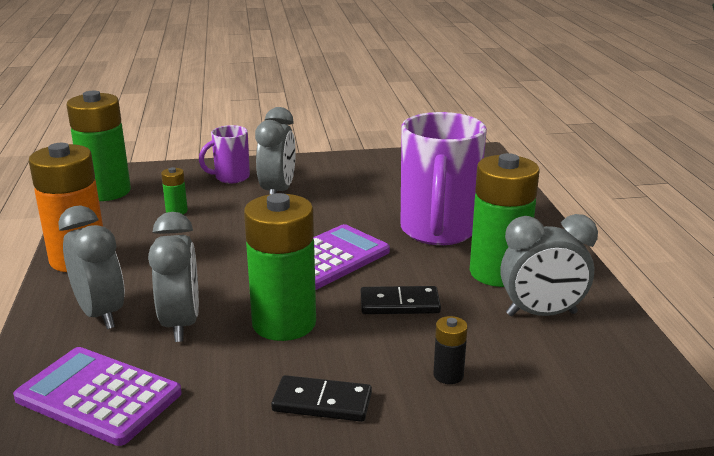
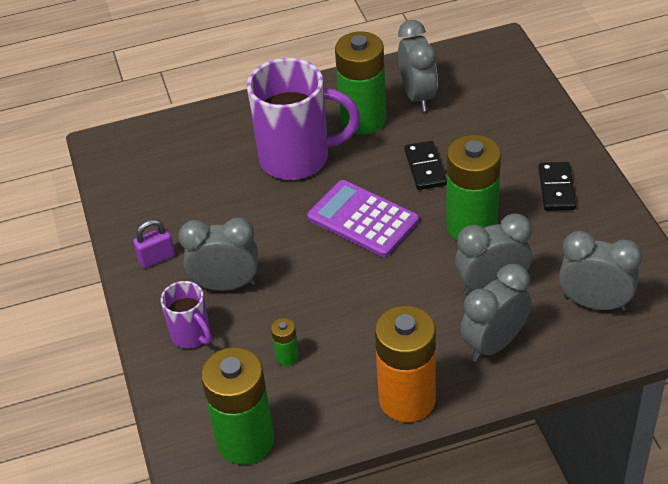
camera: 95 degrees left, 20 degrees up
purple calculator [13,347,182,446] -> grey clock [559,231,642,311]
black battery [433,316,468,384] -> none
none -> purple padlock [133,219,175,268]

